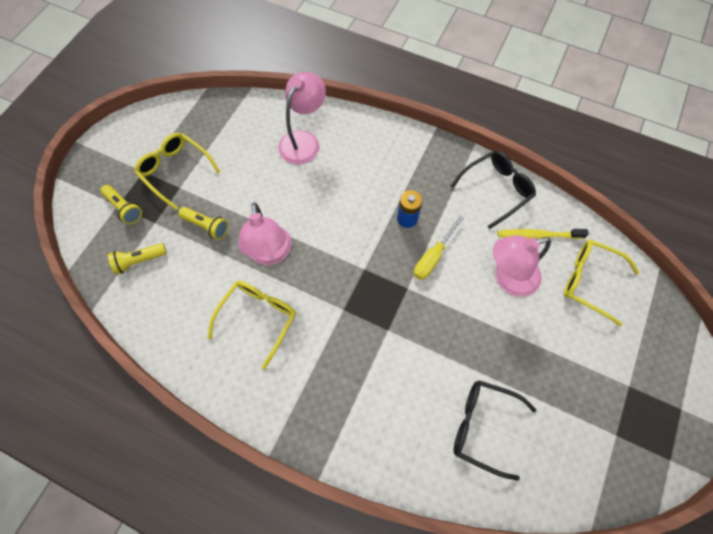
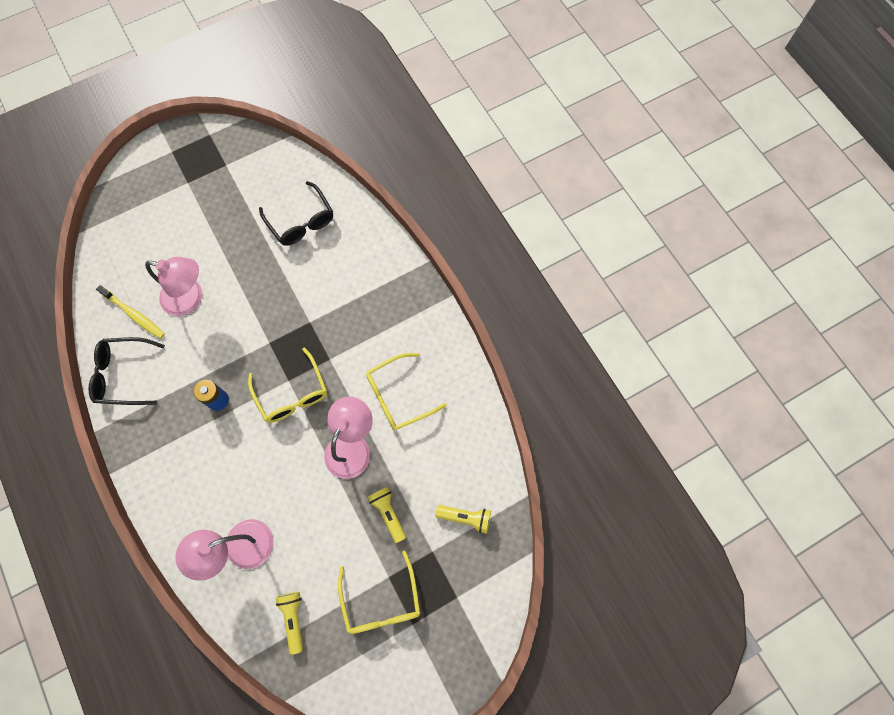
camera: 145 degrees left, 5 degrees up
yellow flashlight [101,185,142,224] -> yellow flashlight moved to [276,592,303,655]
yellow screwdriver [414,216,464,280] -> none
yellow glasses [564,240,639,326] -> yellow glasses moved to [248,348,327,423]

